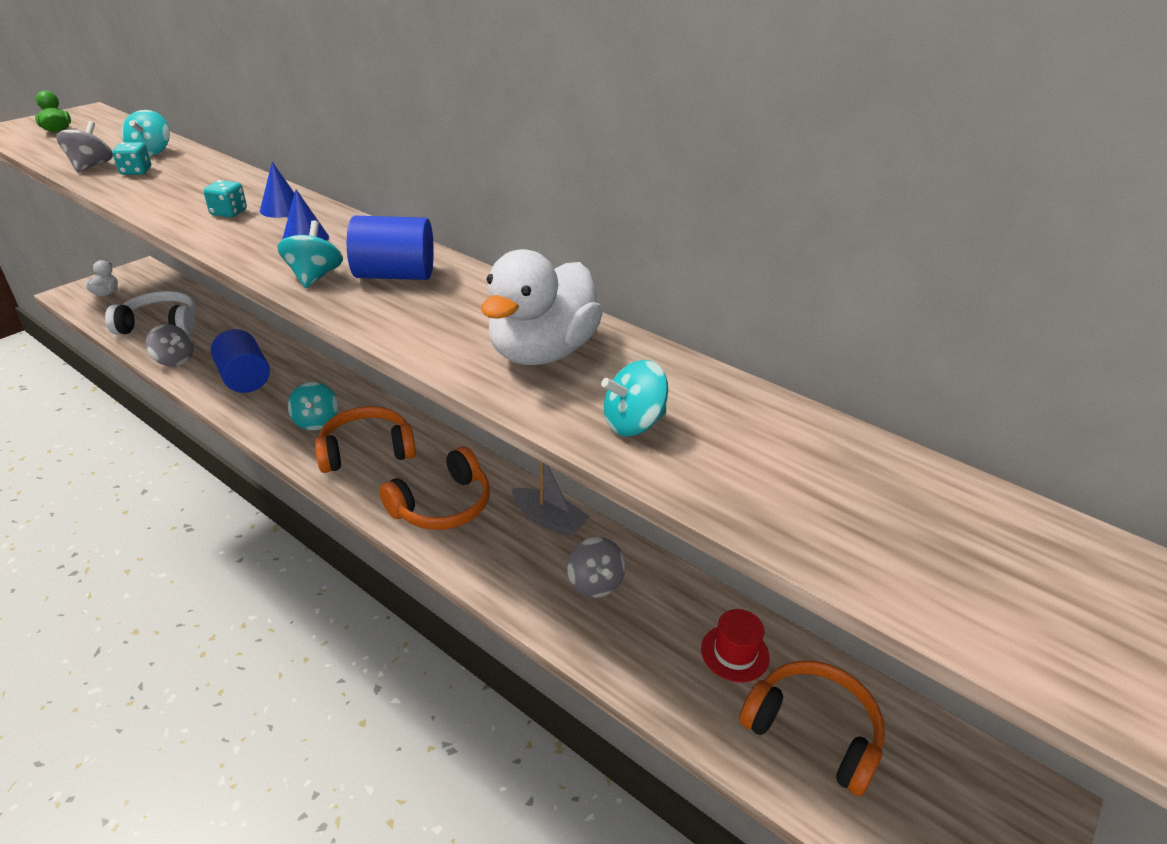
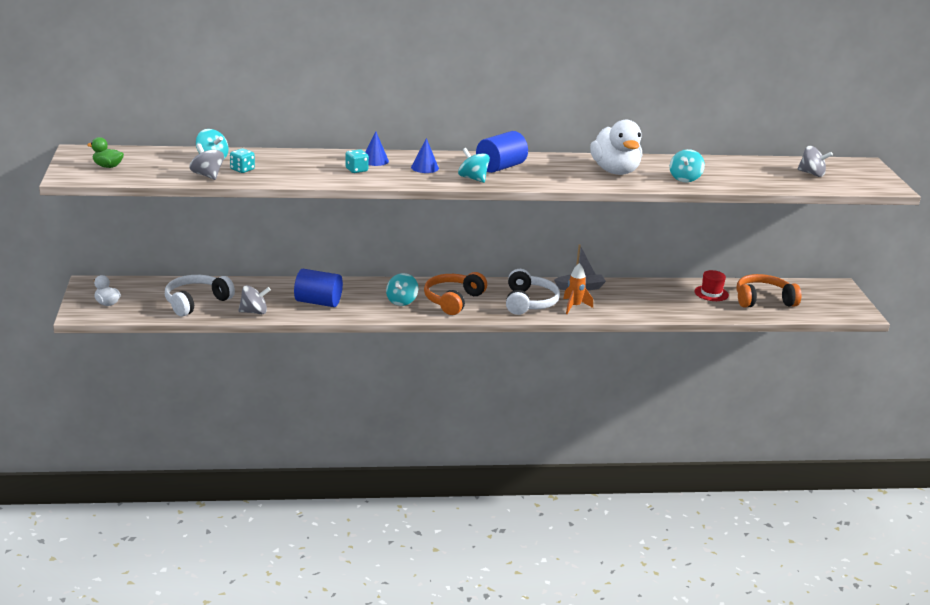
camera: 45 degrees left, 10 degrees down
turquoise spinning top [288,382,338,430] -> turquoise spinning top turned 75 degrees clockwise [386,273,418,306]
orange headphones [379,446,490,530] -> white headphones [506,269,560,315]
grey spinning top [567,537,626,598] -> grey spinning top moved to [797,146,833,177]
none -> orange rocket [563,263,593,314]

